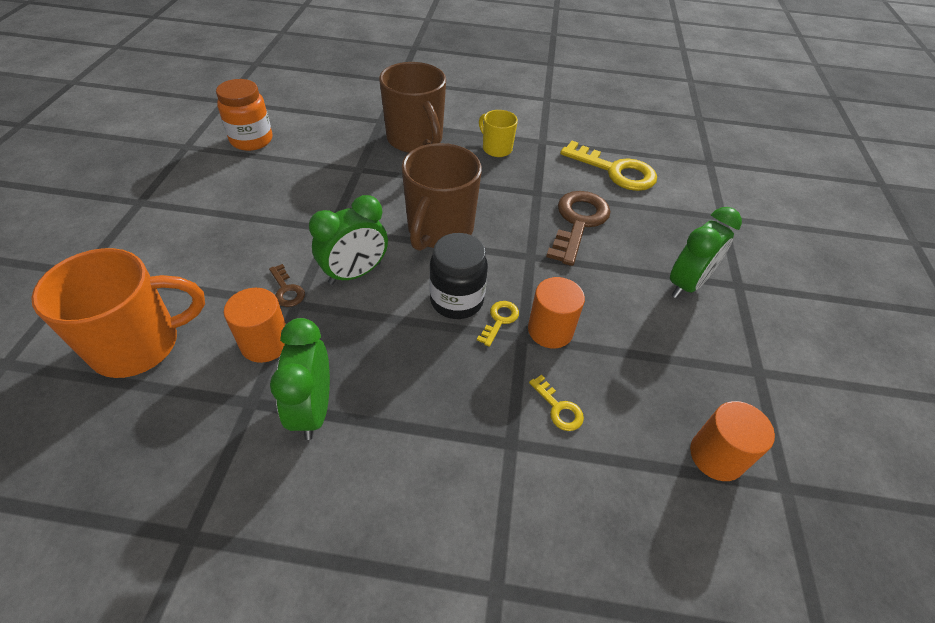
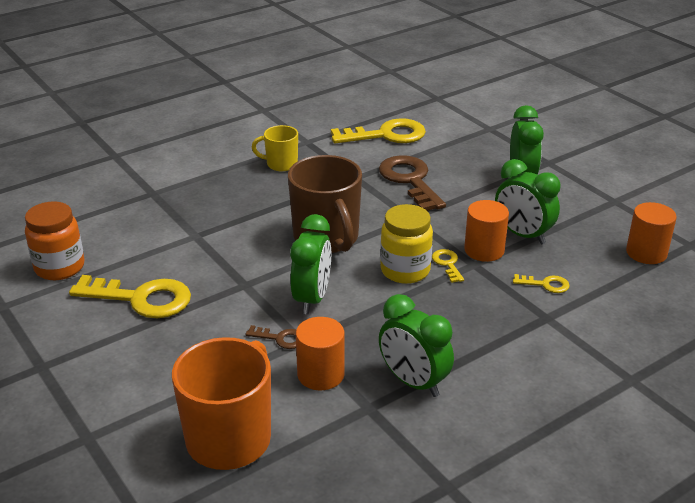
camera: 40 degrees left, 15 degrees down
brown mug [379,62,446,153] -> none
black jar [429,233,488,319] -> yellow jar [380,204,433,284]
none -> yellow key [69,275,191,318]
none -> green clock [495,159,560,245]

